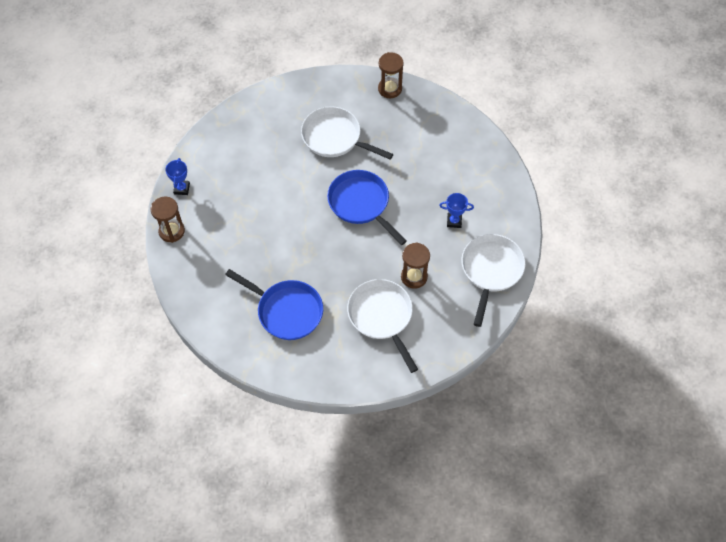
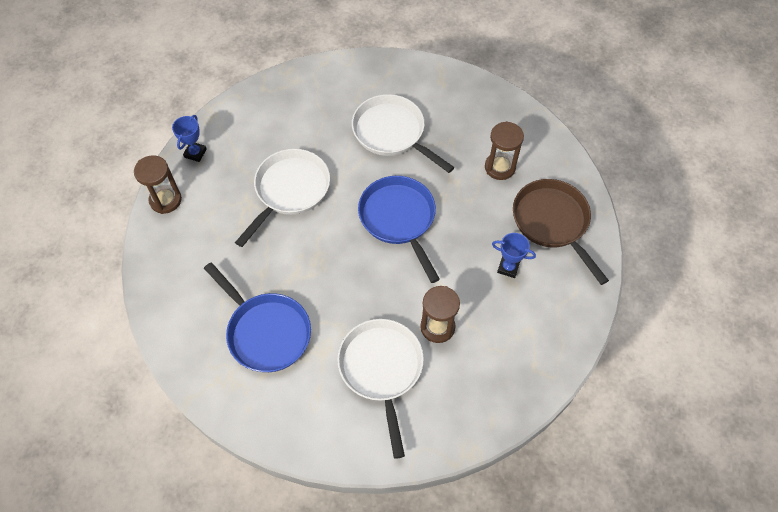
camera: 15 degrees right, 0 degrees up
brown hourglass [378,52,404,98] -> brown hourglass moved to [485,121,524,180]
white pan [461,234,526,327] -> white pan moved to [235,149,330,247]
none -> brown pan [513,179,609,285]

